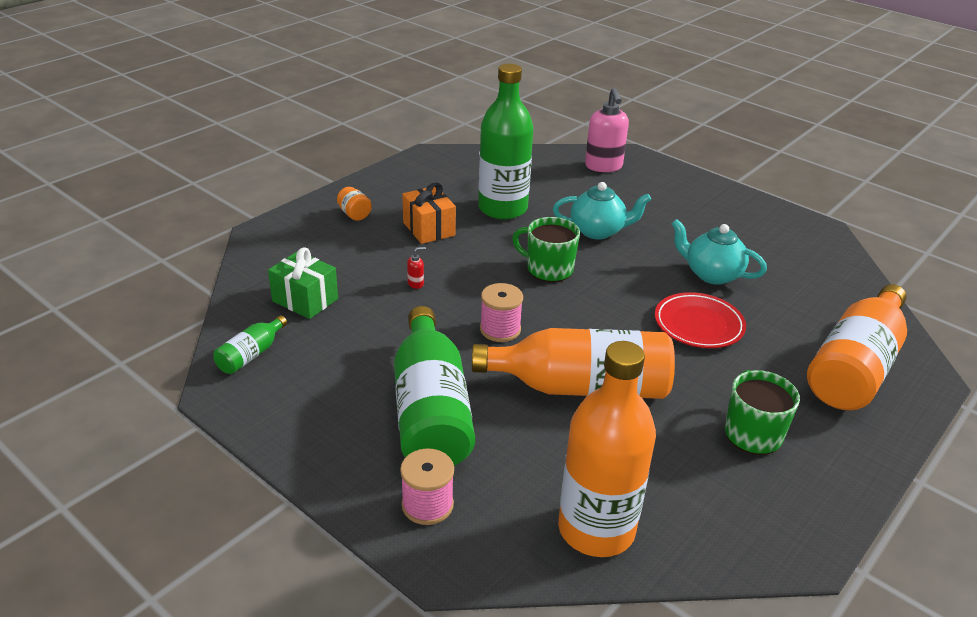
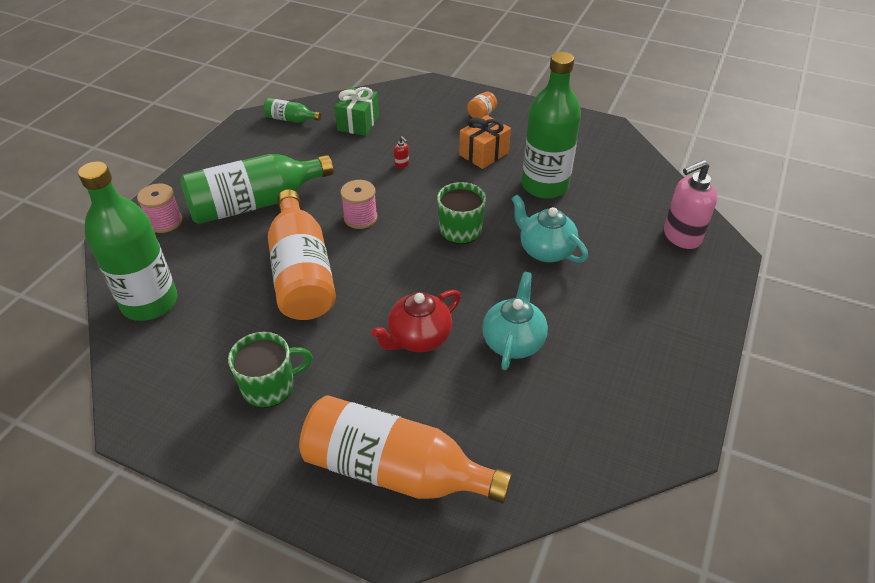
camera: 75 degrees right, 10 degrees up
turquoise teapot [553,182,651,239] -> turquoise teapot turned 150 degrees clockwise [511,194,588,263]
orange bottle [558,341,656,557] -> green bottle [78,161,177,321]
red plate [655,292,746,348] -> red teapot [371,290,461,352]

